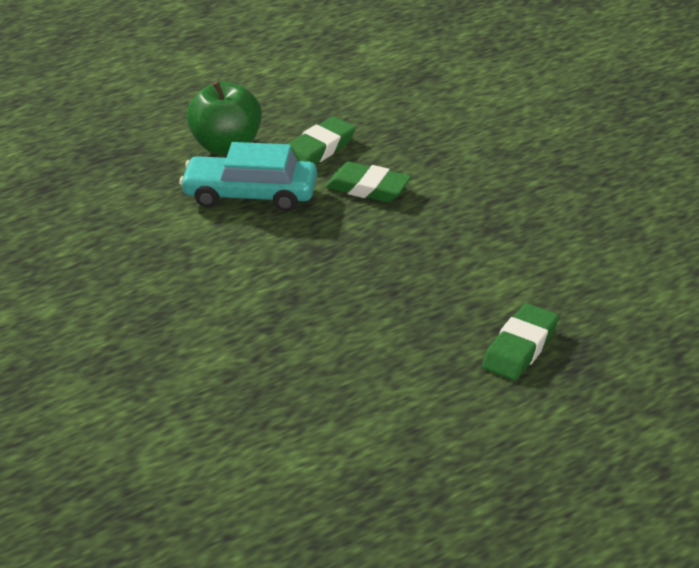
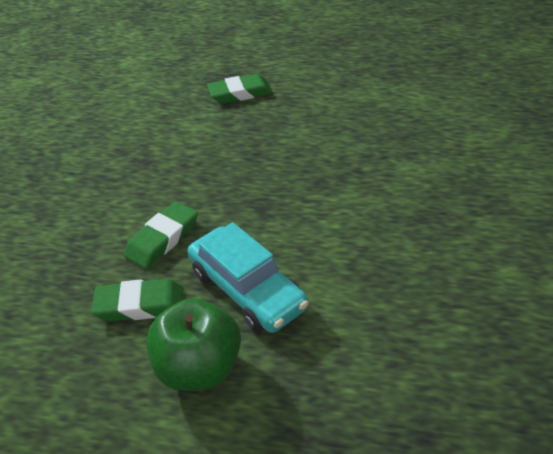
camera: 135 degrees left, 5 degrees up
green eraser [325,162,411,202] -> green eraser turned 60 degrees clockwise [124,201,198,269]

